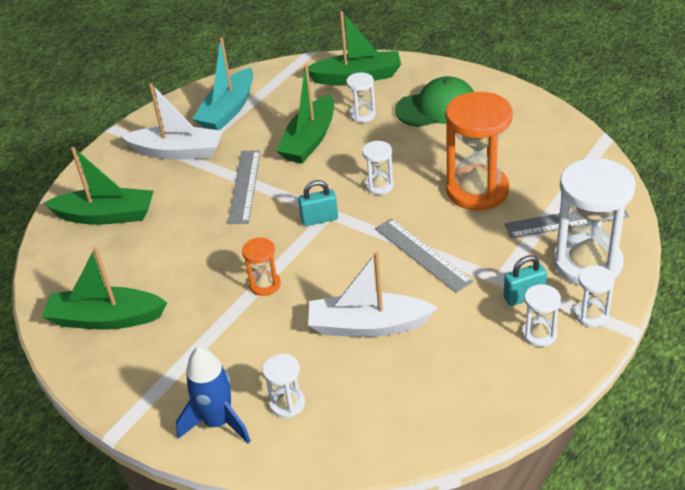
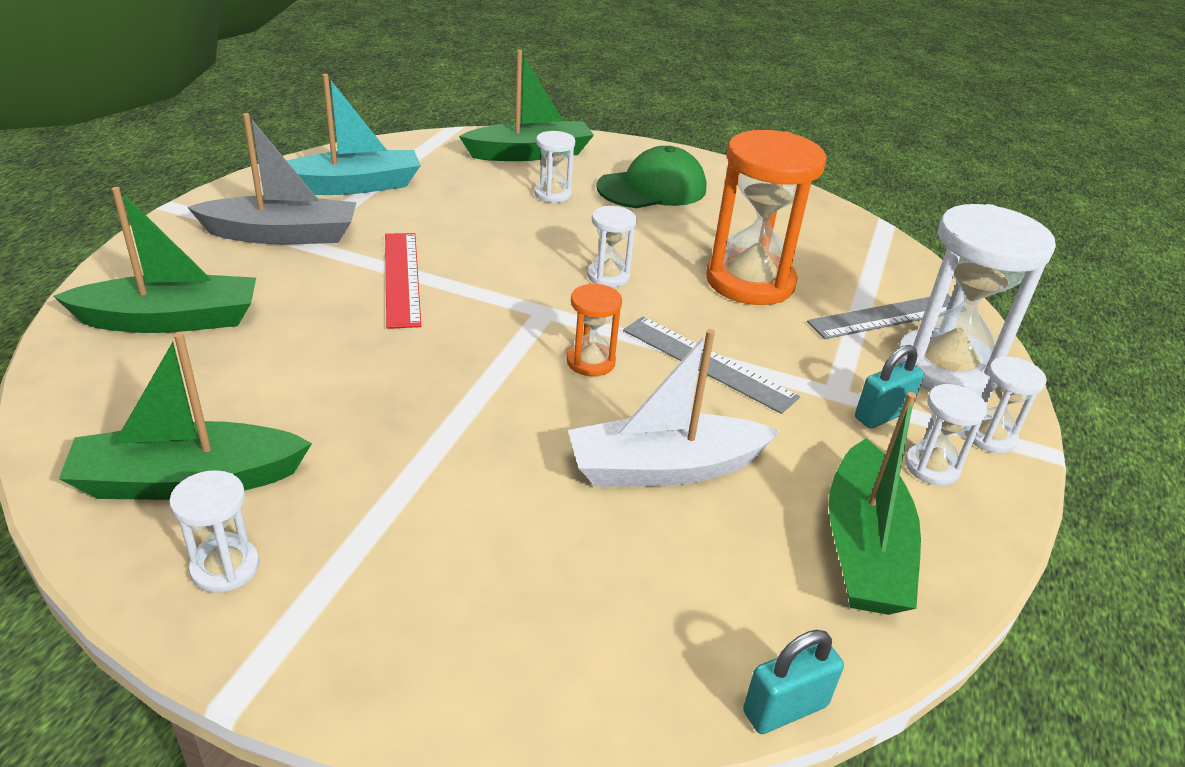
camera: 20 degrees left, 5 degrees down
white boat [121,83,223,160] -> grey boat [187,113,357,244]
blue rocket [176,347,251,444] -> none
turquoise boat [193,37,253,130] -> turquoise boat turned 120 degrees counterclockwise [287,74,421,195]
grey ruler [228,150,261,224] -> red ruler [385,233,421,329]
orange hourglass [242,237,281,296] -> orange hourglass moved to [567,284,622,376]
white hourglass [262,354,305,418] -> white hourglass moved to [169,470,260,593]
green boat [276,65,334,164] -> green boat moved to [828,392,921,615]
turquoise padlock [298,180,338,226] -> turquoise padlock moved to [743,630,844,734]

